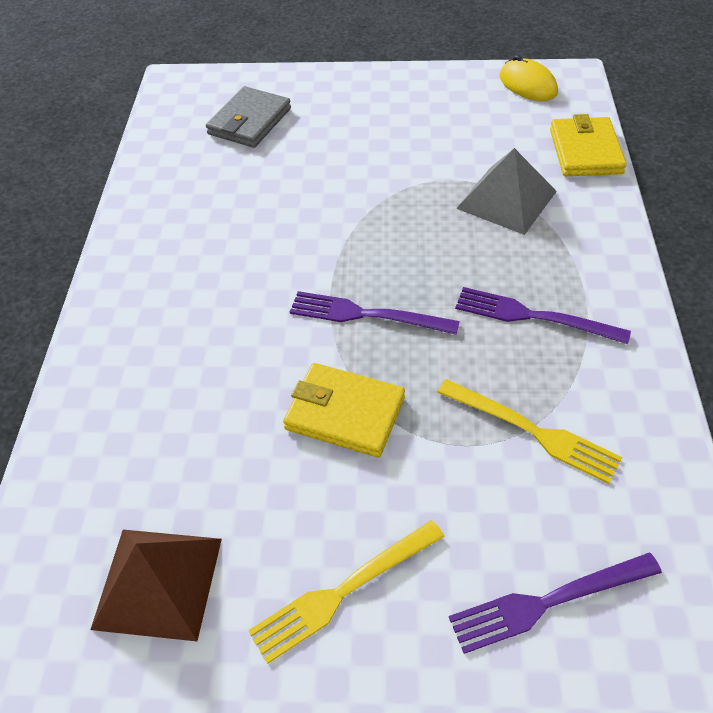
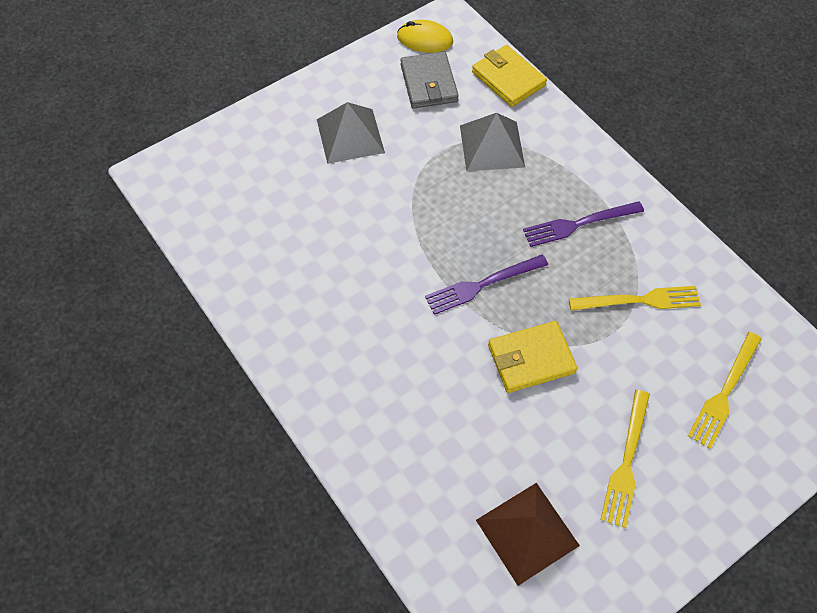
camera: 40 degrees left, 10 degrees up
grey wallet [206,86,291,148] -> grey wallet moved to [400,51,459,109]
purple fork [449,553,662,654] -> yellow fork [688,332,762,449]
none -> grey pyramid [317,102,385,164]

